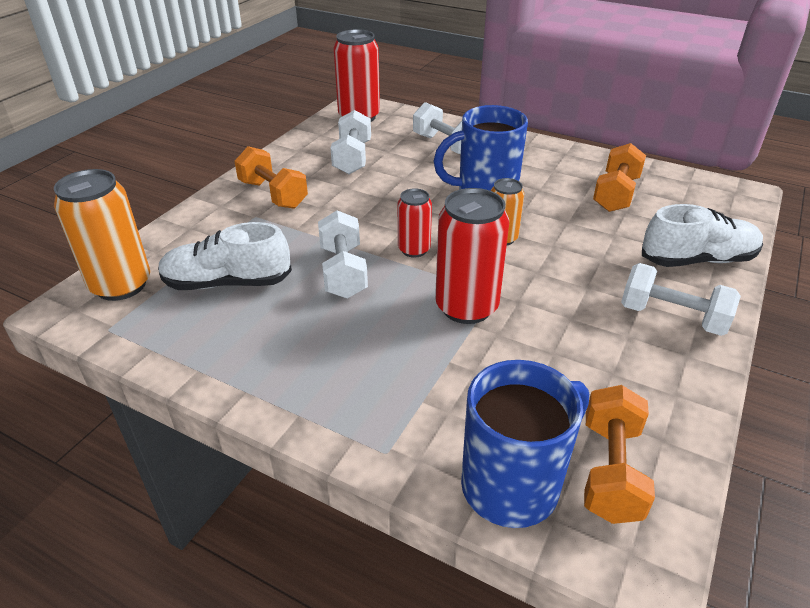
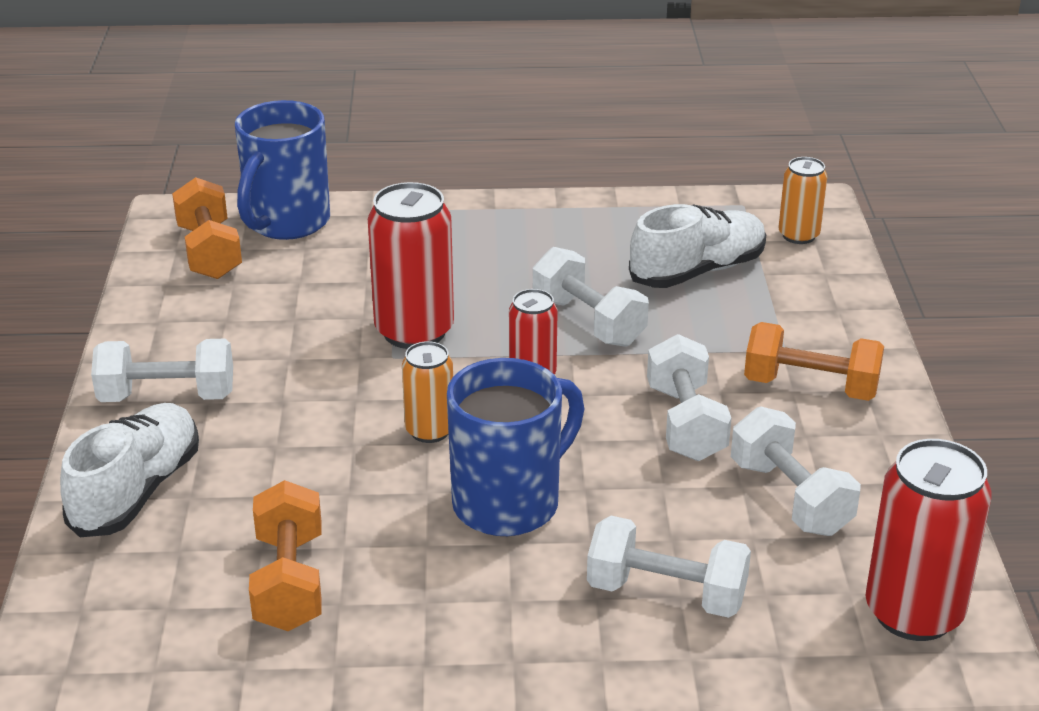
camera: 150 degrees right, 5 degrees down
orange can [54,169,150,301] -> orange can [778,157,827,244], size x0.57
white shoe [642,204,763,267] -> white shoe turned 150 degrees clockwise [60,403,199,537]
none -> white dumbbell [647,334,731,461]

